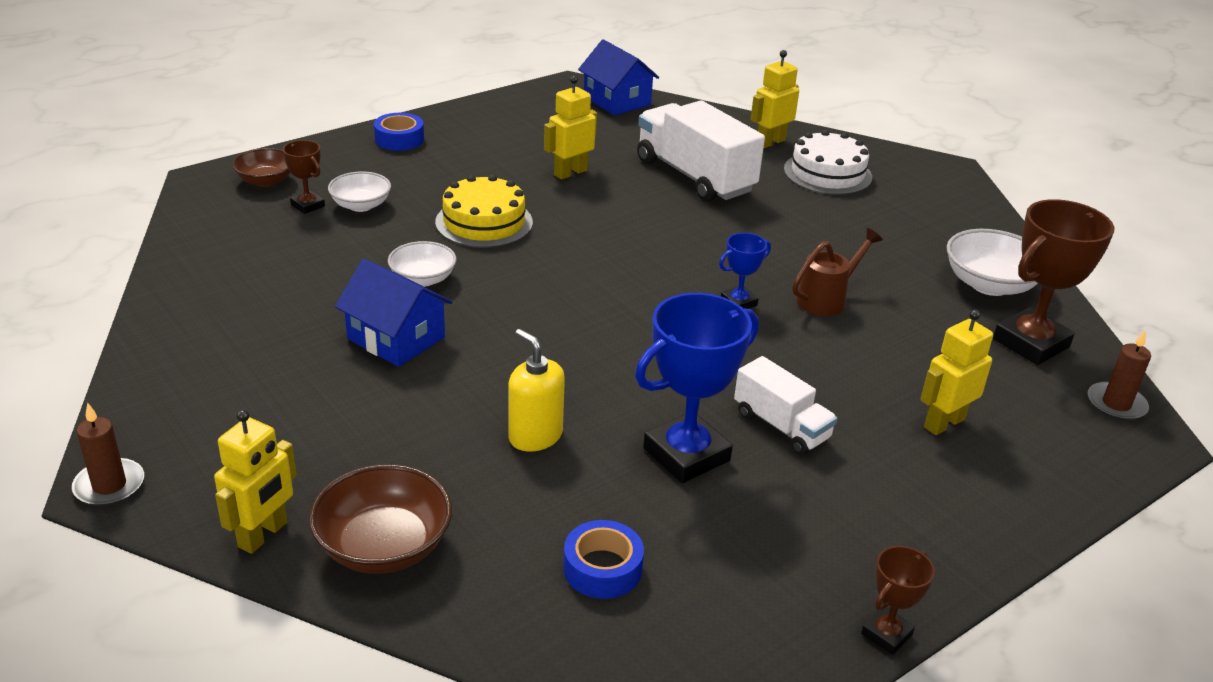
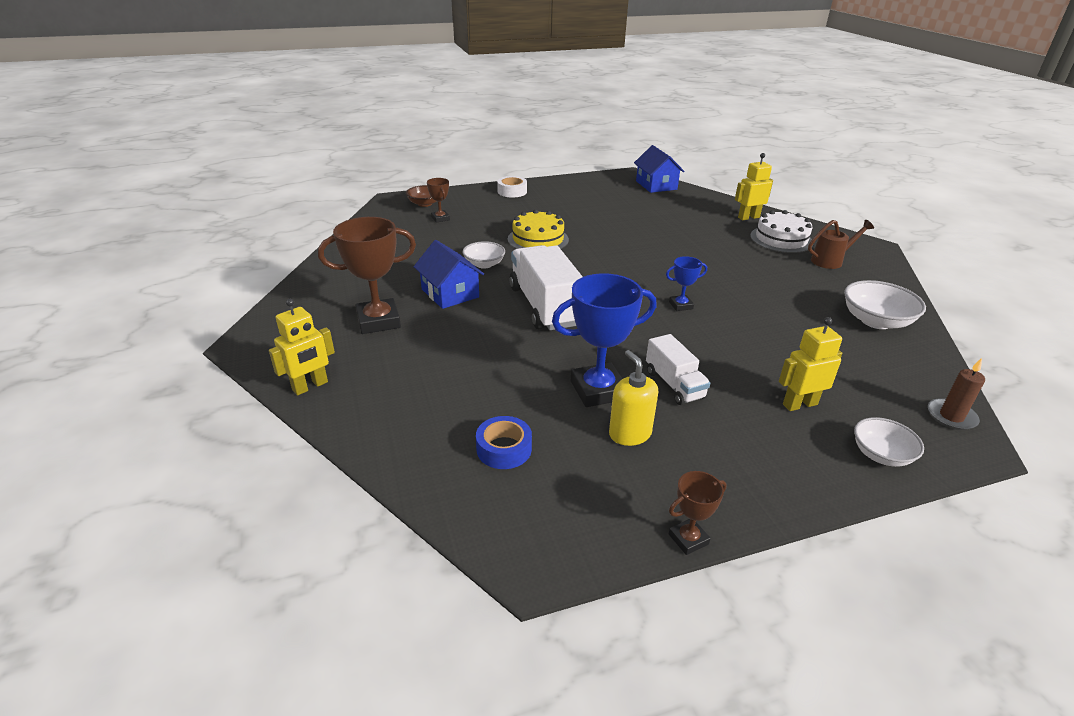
camera: 20 degrees right, 0 degrees up
brown candle [72,403,144,506] -> none
brown bowl [309,464,452,574] -> none
white bowl [328,171,391,212] -> white bowl moved to [854,417,924,467]
blue tape [374,113,424,151] -> white tape [497,176,527,197]
yellow soap dispenser [509,329,565,452] -> yellow soap dispenser moved to [609,350,658,446]
yellow robot [544,76,597,179] -> none
white truck [637,100,765,202] -> white truck moved to [510,245,583,330]
brown watering can [792,228,883,316] -> brown watering can moved to [808,220,874,269]
brown trophy [993,199,1114,365] -> brown trophy moved to [318,217,416,334]

